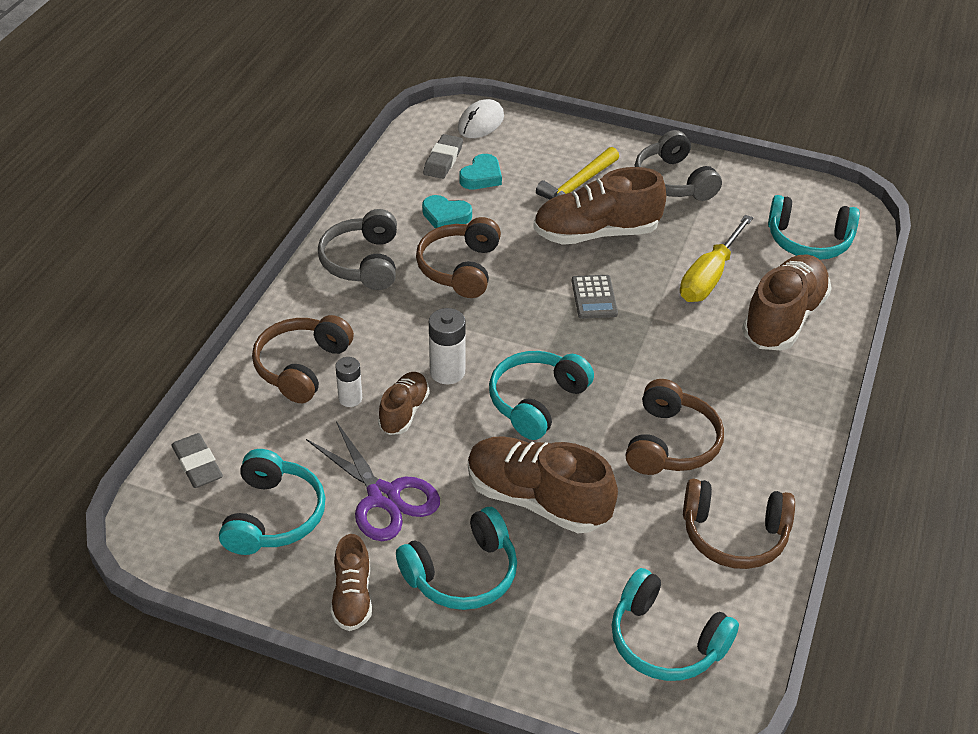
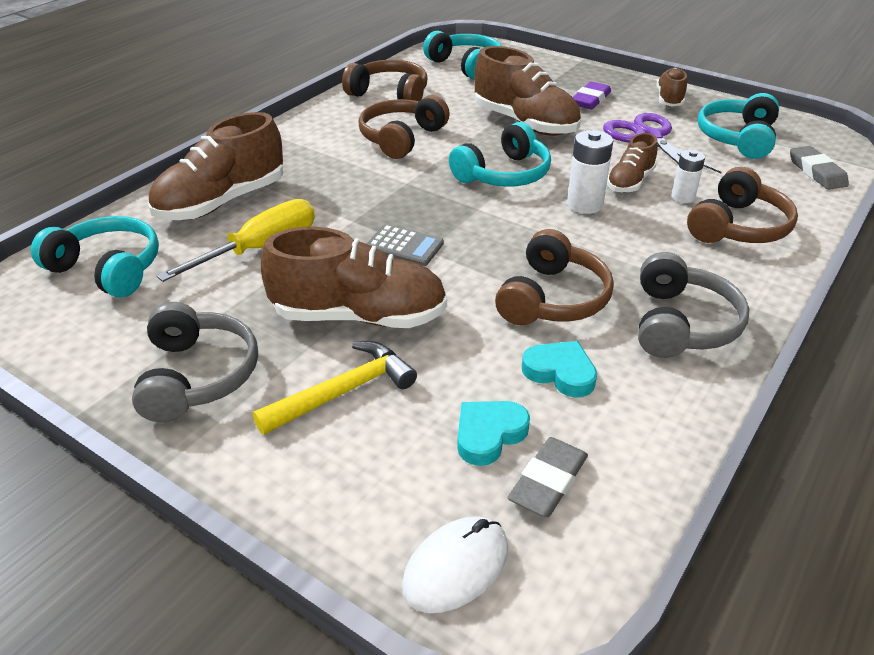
camera: 165 degrees left, 5 degrees down
turquoise headphones [396,507,517,610] -> purple eraser [573,81,611,110]
grey calculator [572,275,618,319] -> grey calculator turned 105 degrees clockwise [366,224,444,266]

